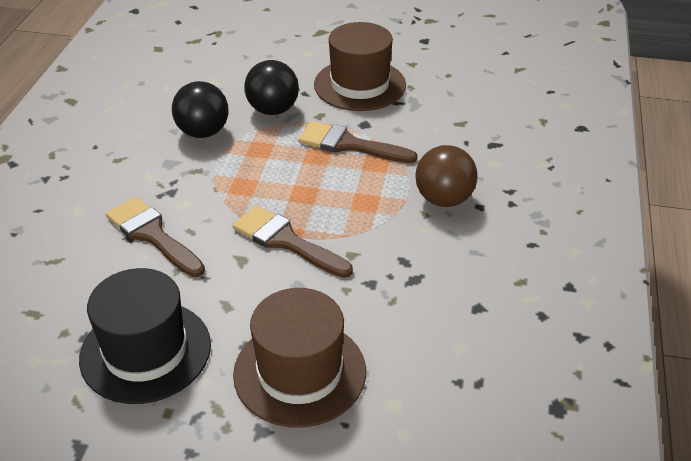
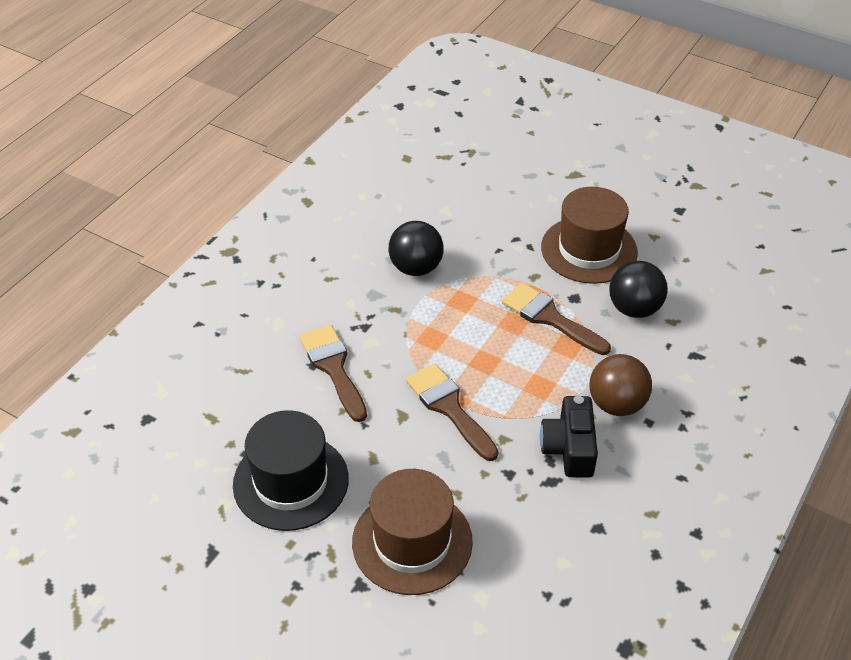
camera: 20 degrees right, 5 degrees up
black ball [244,60,299,115] -> black ball moved to [609,261,668,318]
none -> black camera [540,396,598,478]

